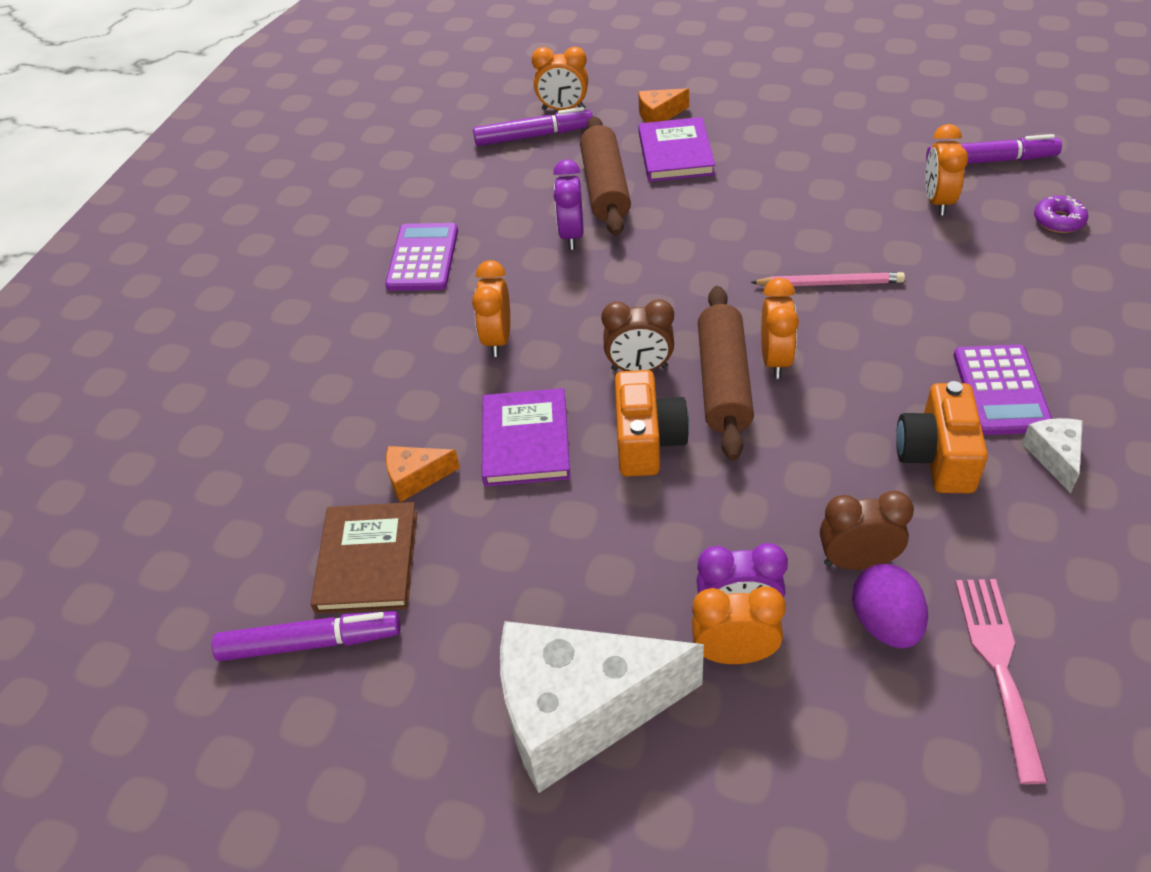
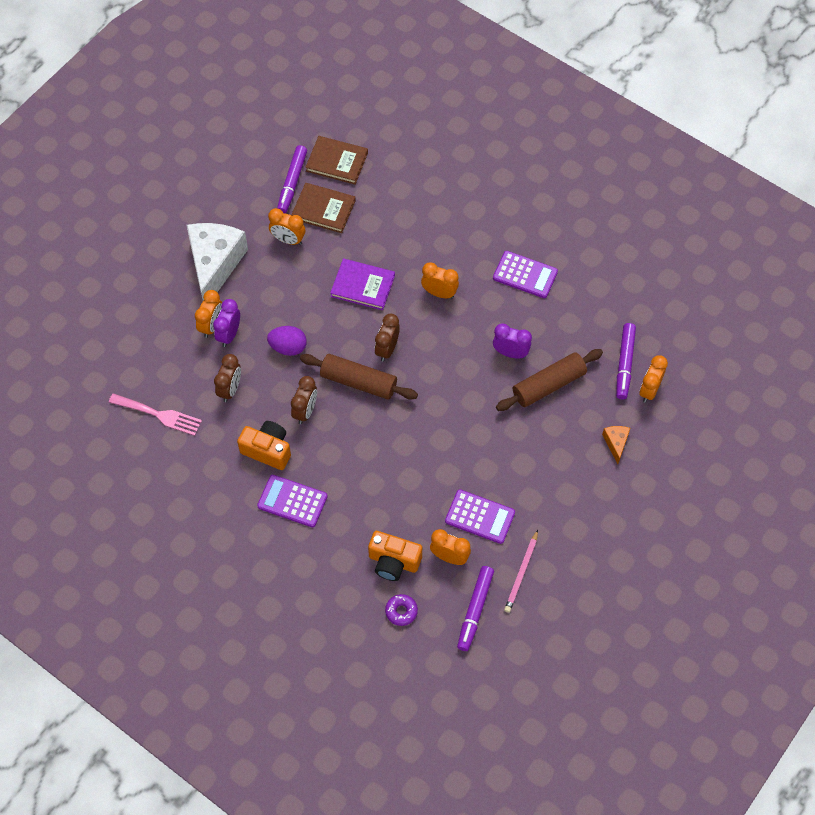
camera: 105 degrees right, 15 degrees up
orange cheese [386,446,460,502] -> none
brown rolling pin [580,116,631,236] -> brown rolling pin turned 45 degrees counterclockwise [496,349,603,411]
orange camera [615,370,689,477] -> orange camera moved to [368,531,422,581]
purple book [638,117,715,182] -> none
pink pencil [750,272,905,286] -> pink pencil moved to [504,530,538,613]
orange clock [761,278,799,379] -> orange clock moved to [268,208,305,245]
purple egg [852,564,928,649] -> purple egg moved to [267,326,307,356]
white cheese [1022,418,1083,493] -> none
none -> brown clock [291,376,317,424]
none -> brown book [305,136,368,185]
none -> purple calculator [445,489,515,544]

